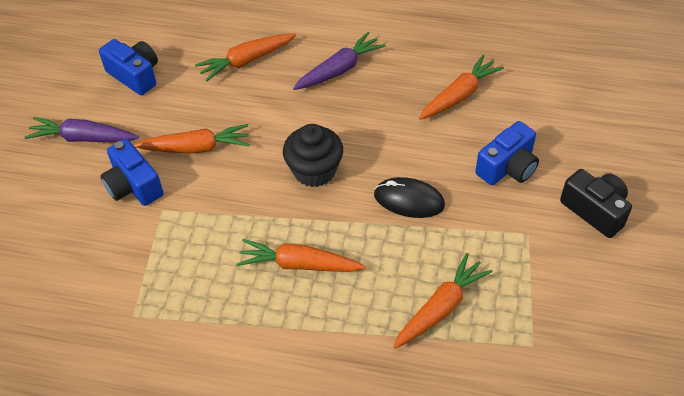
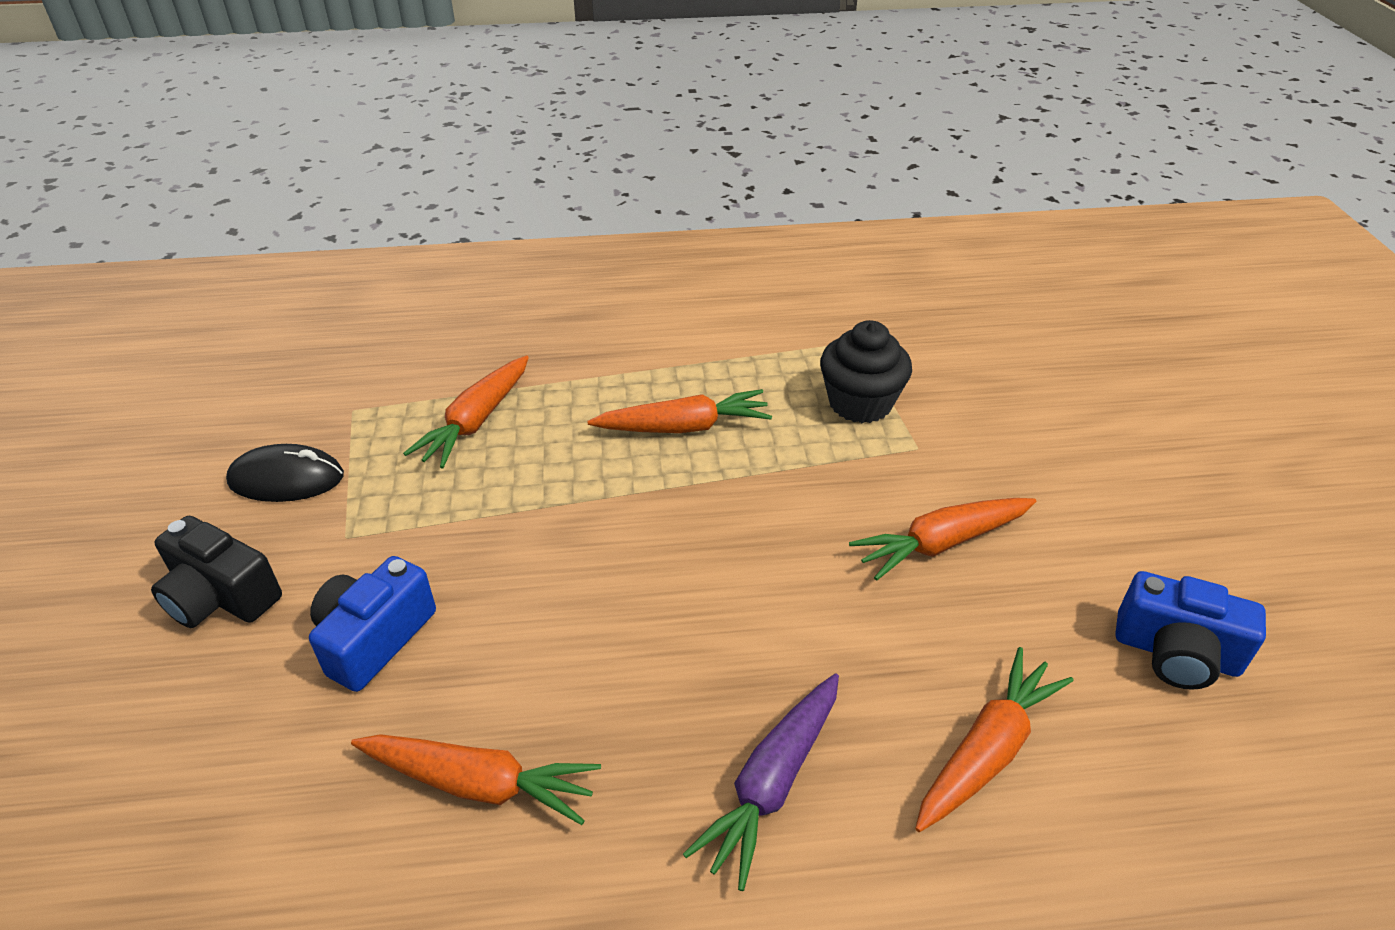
camera: 160 degrees right, 10 degrees down
purple carrot [24,117,139,142] -> none
blue camera [100,139,164,206] -> none
black cupcake [283,124,343,187] -> black cupcake moved to [820,320,912,423]
black mouse [374,177,445,218] -> black mouse moved to [226,444,344,502]
orange carrot [419,55,504,120] -> orange carrot turned 105 degrees counterclockwise [351,734,601,825]

